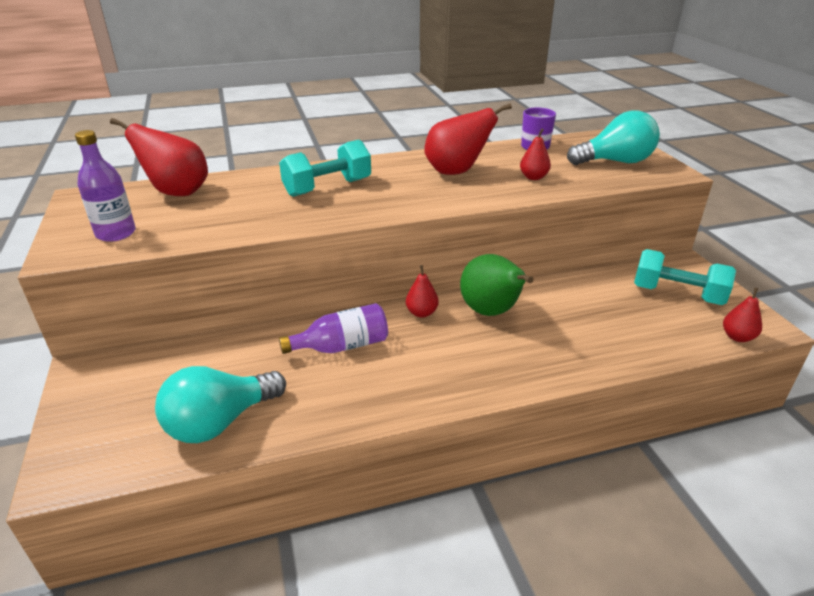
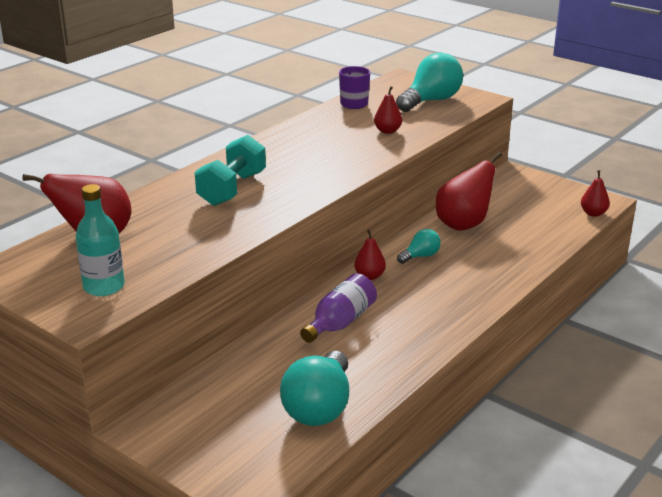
camera: 35 degrees left, 5 degrees down
purple bottle [75,130,136,242] -> turquoise bottle [75,184,125,296]
red pear [424,103,512,175] -> red pear moved to [436,152,502,231]
green pear [460,254,533,316] -> turquoise light bulb [397,229,441,264]
turquoise dumbbell [634,249,736,305] -> none

